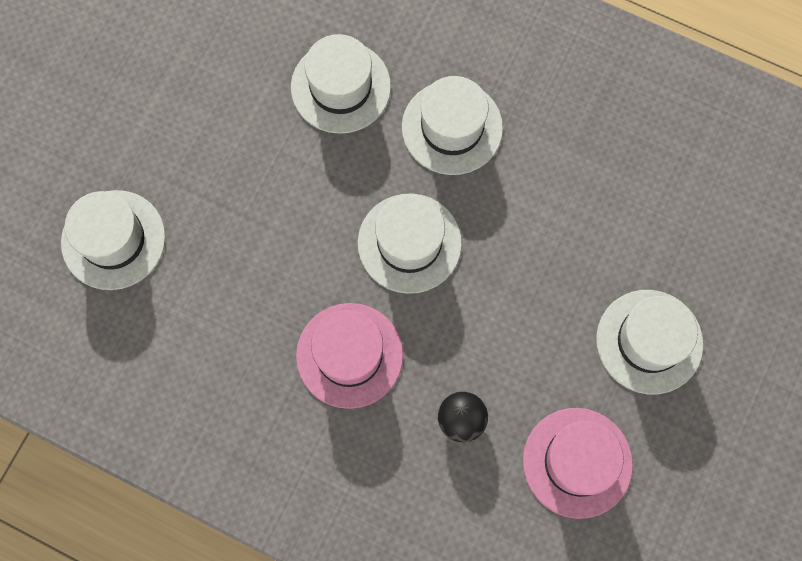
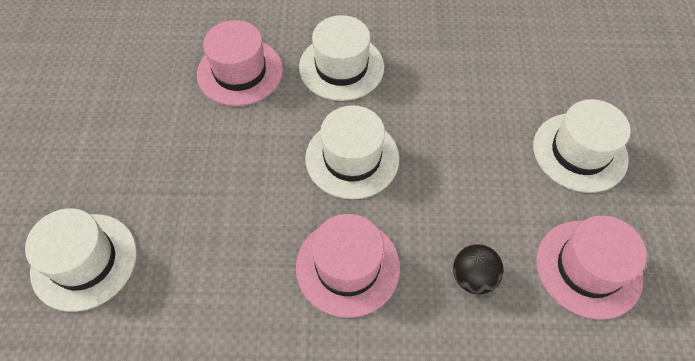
camera: 25 degrees left, 15 degrees down
white hat [291,34,391,134] -> pink hat [197,20,283,106]

